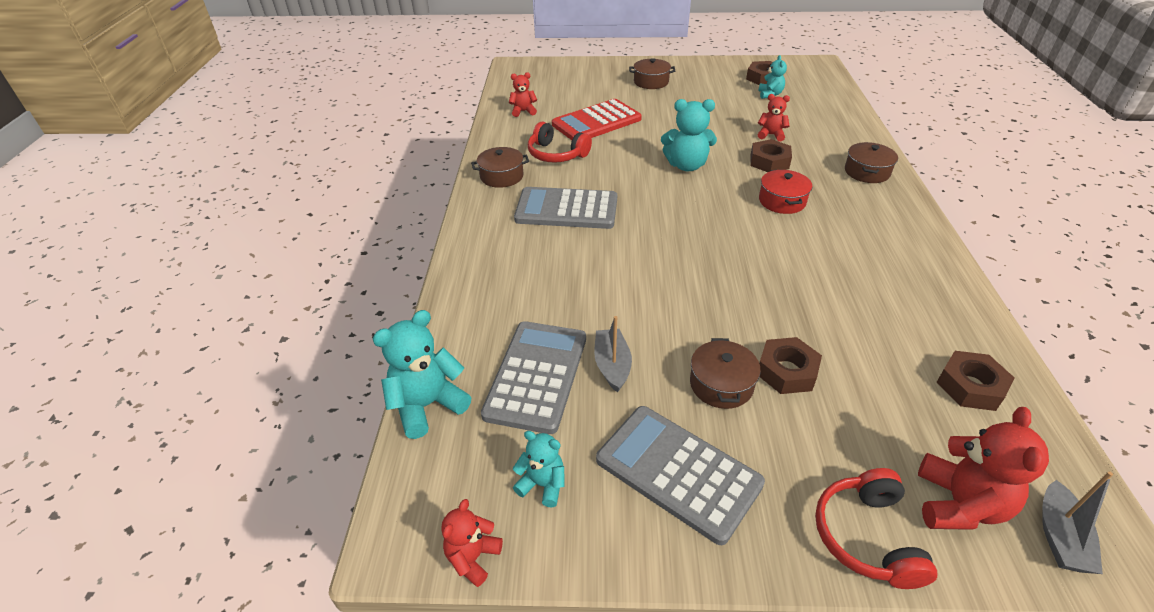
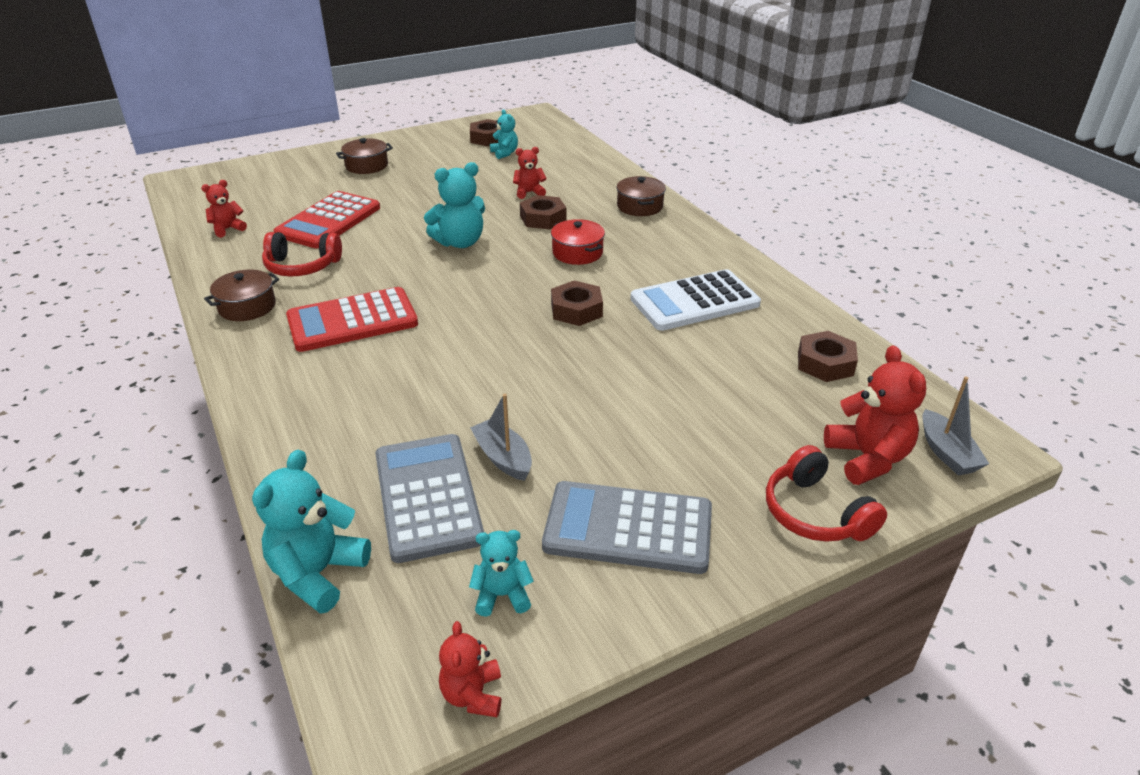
camera: 30 degrees left, 5 degrees down
grey calculator [514,187,617,229] -> red calculator [286,287,418,352]
brown pot [690,338,761,409] -> none
brown nut [759,337,822,394] -> brown nut moved to [551,281,603,326]
none -> white calculator [630,269,761,331]

